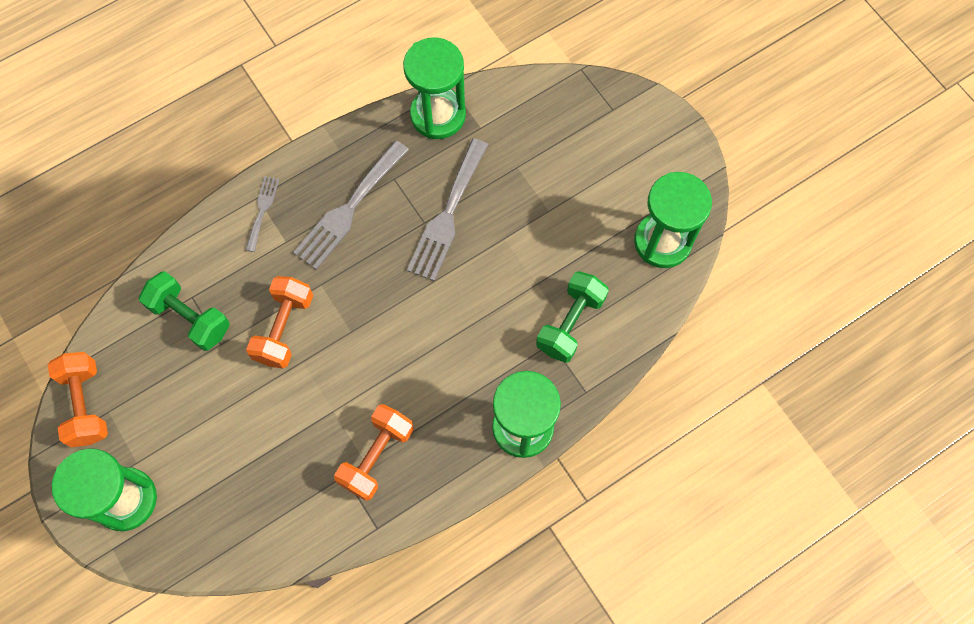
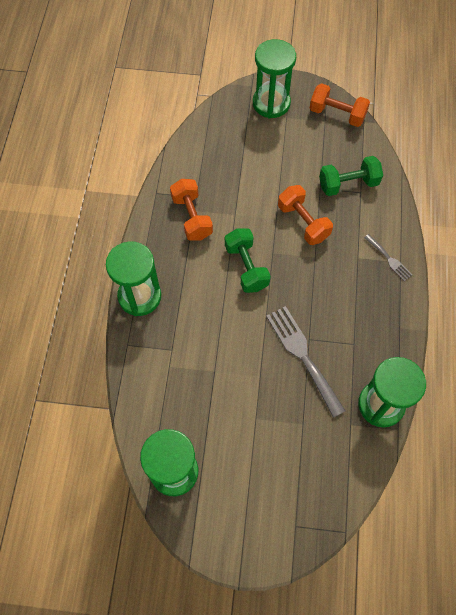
camera: 130 degrees right, 5 degrees down
grey fork [293,140,409,270] -> none
green dumbbell [536,271,609,363] -> green dumbbell moved to [225,228,271,293]

